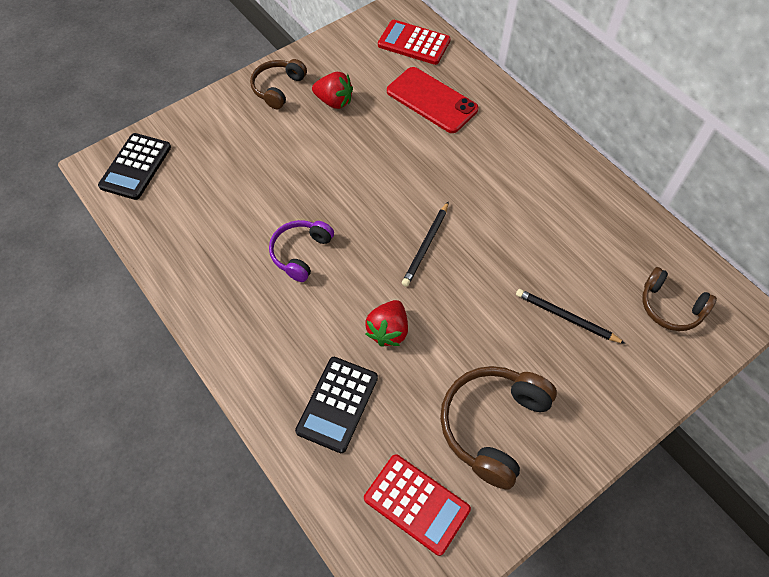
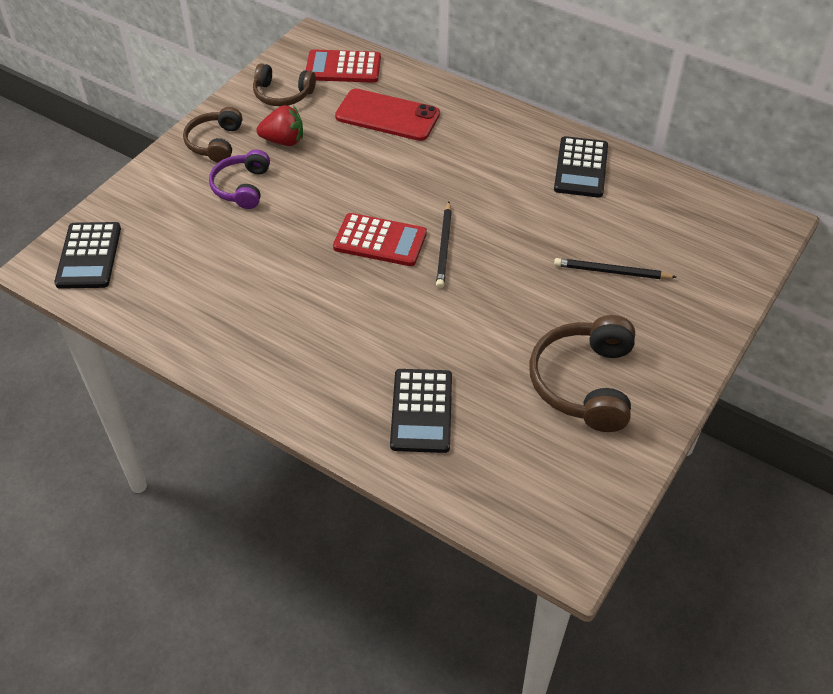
camera: 20 degrees left, 10 degrees down
purple headphones [269,220,334,282] -> purple headphones moved to [209,150,270,209]
red calculator [364,454,471,556] -> red calculator moved to [333,213,427,266]
red strawberry [365,300,408,347] -> none
brown headphones [642,267,717,331] -> brown headphones moved to [253,63,316,106]
none -> black calculator [554,136,608,198]

